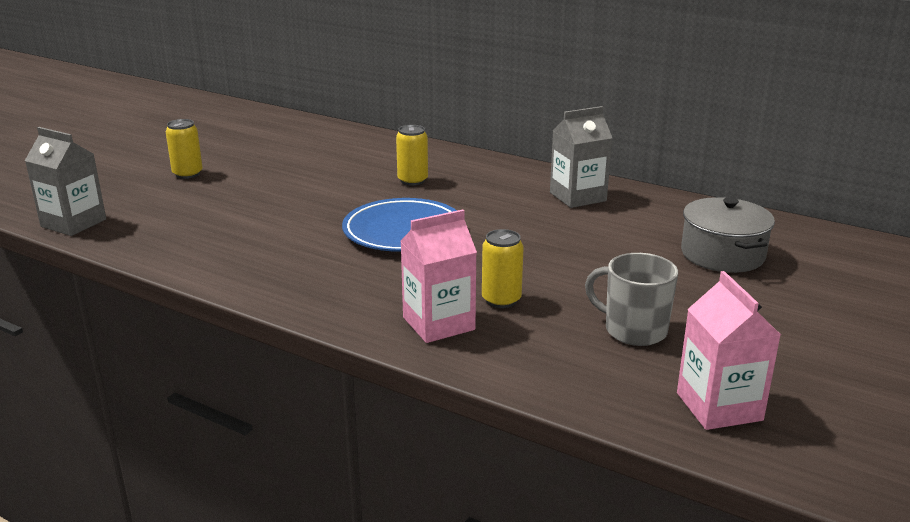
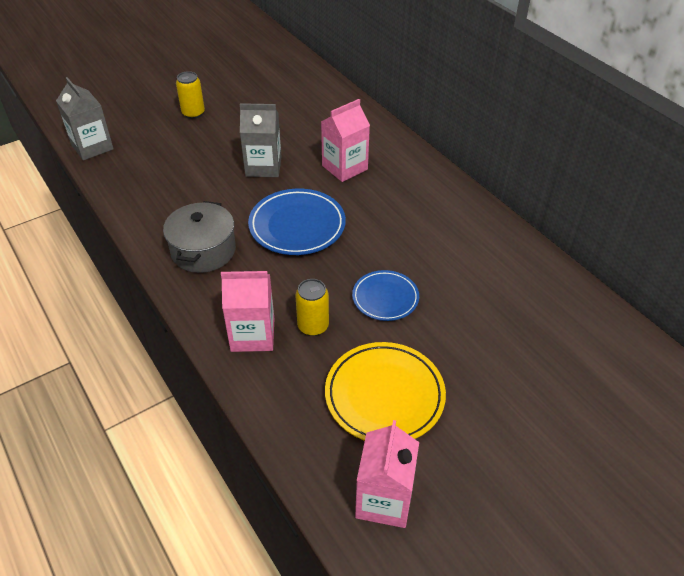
camera: 25 degrees right, 20 degrees up
yellow can [396,125,428,186] -> pink carton [321,99,370,182]
grey carton [550,106,612,208] -> grey carton moved to [240,103,281,177]
grey mug [585,253,678,346] -> yellow plate [325,342,446,441]
grey pot [681,197,775,273] -> grey pot moved to [163,201,236,273]
none -> blue plate [352,270,419,321]

